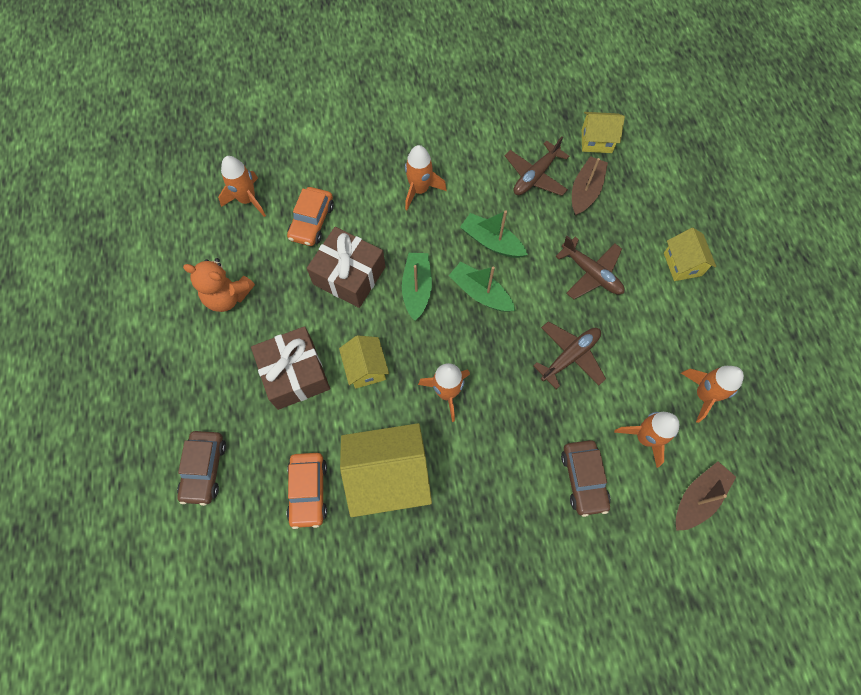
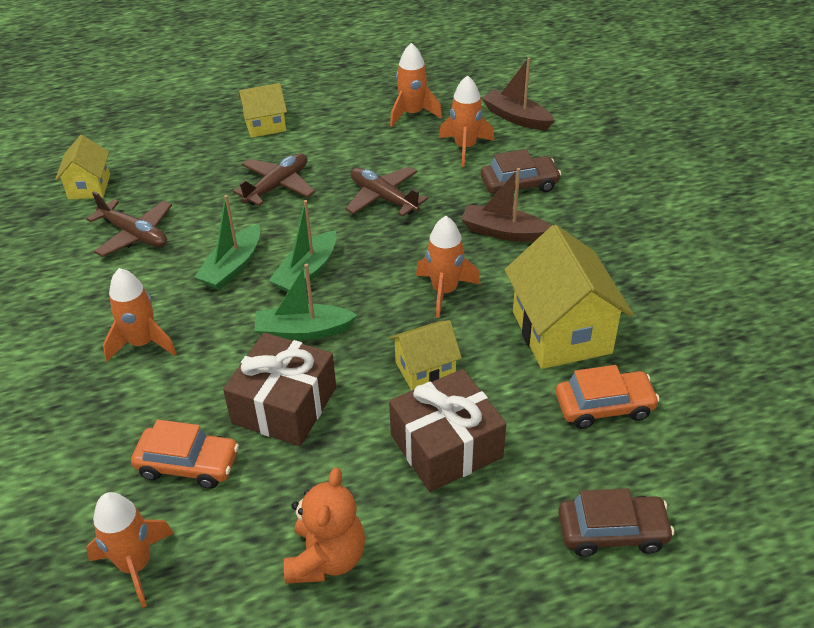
camera: 95 degrees left, 25 degrees down
brown boat [572,156,608,216] -> brown boat moved to [461,168,551,242]

